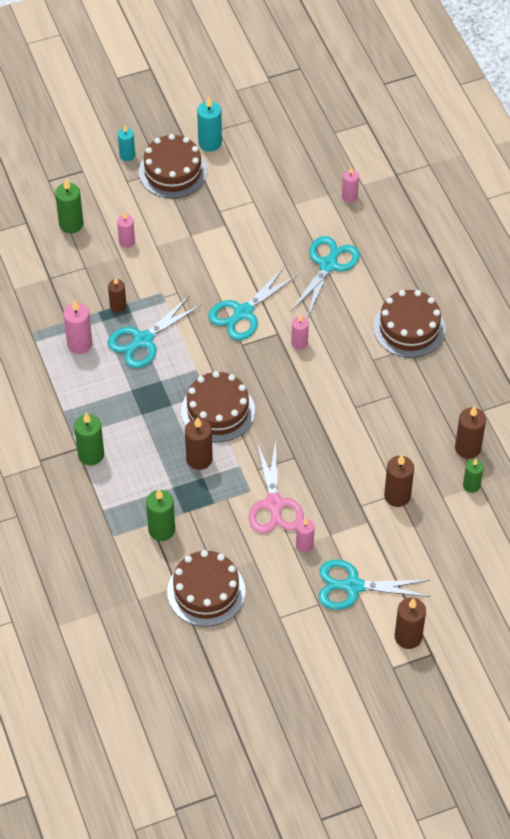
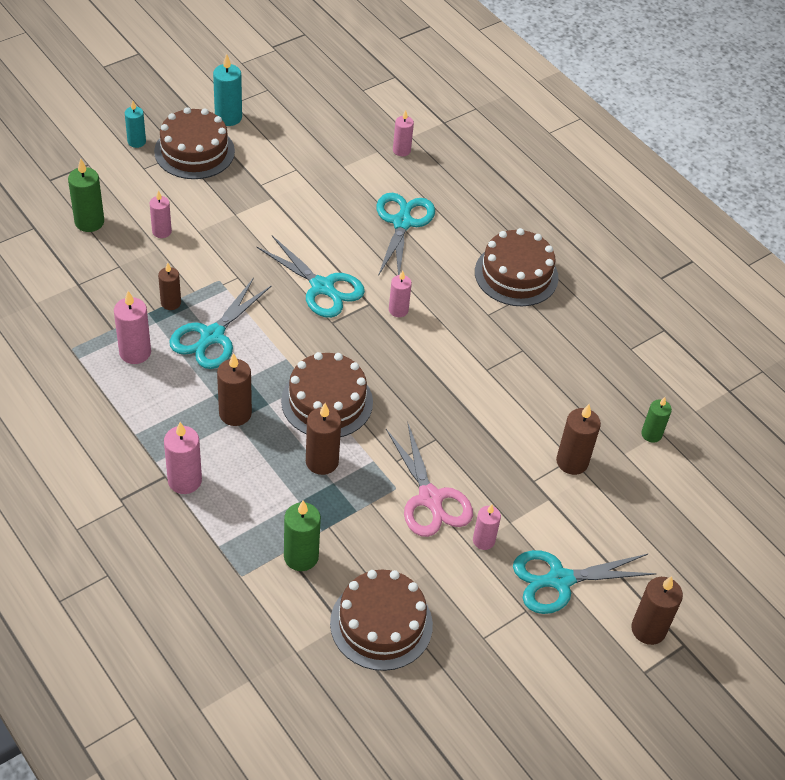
camera: 20 degrees left, 5 degrees down
green candle [74,413,104,466] -> pink candle [164,422,202,494]
turquoise scissors [209,266,298,340] -> turquoise scissors turned 75 degrees counterclockwise [257,236,365,318]
brown candle [455,406,486,459] -> brown candle moved to [217,353,252,426]

